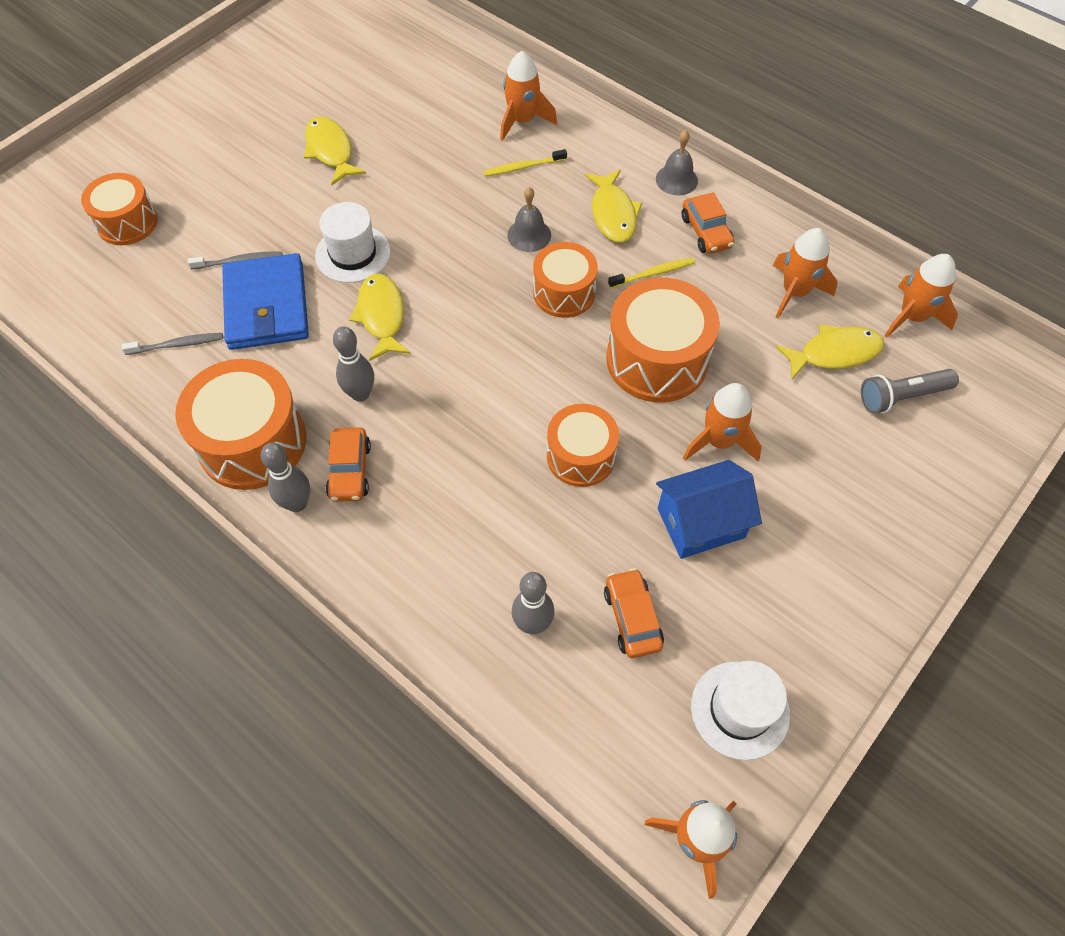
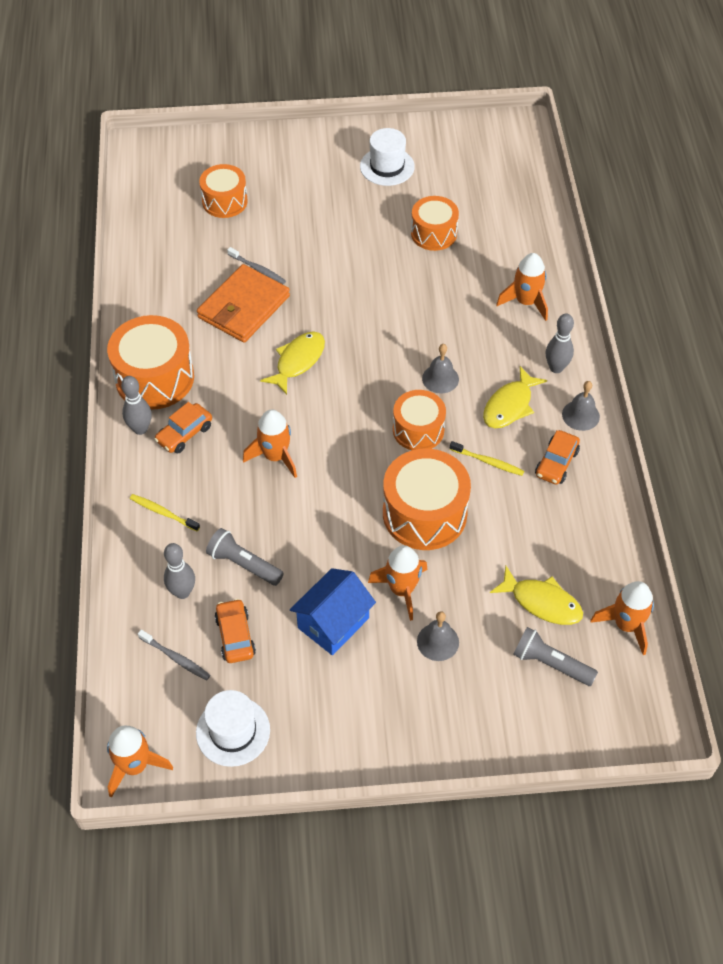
camera: 45 degrees right, 5 degrees down
grey toothbrush [122,333,223,355] -> grey toothbrush moved to [138,630,211,680]
blue wallet [222,253,309,350] -> orange wallet [197,264,290,343]
yellow fish [304,117,366,185] -> none
white hat [315,202,391,283] -> white hat moved to [360,128,415,186]
grey bowling pin [333,326,374,402] -> grey bowling pin moved to [546,313,574,373]
yellow toothbrush [483,149,567,177] -> yellow toothbrush moved to [130,494,200,531]
orange drum [547,404,619,487] -> orange drum moved to [411,196,459,251]
orange car [604,568,664,658] -> orange car turned 45 degrees counterclockwise [215,598,256,663]
blue house [656,460,762,559] -> blue house turned 75 degrees counterclockwise [290,568,376,655]
orange rocket [773,228,837,319] -> orange rocket moved to [243,410,297,478]
none -> grey flashlight [206,528,284,586]
none -> grey bell [417,611,459,661]

